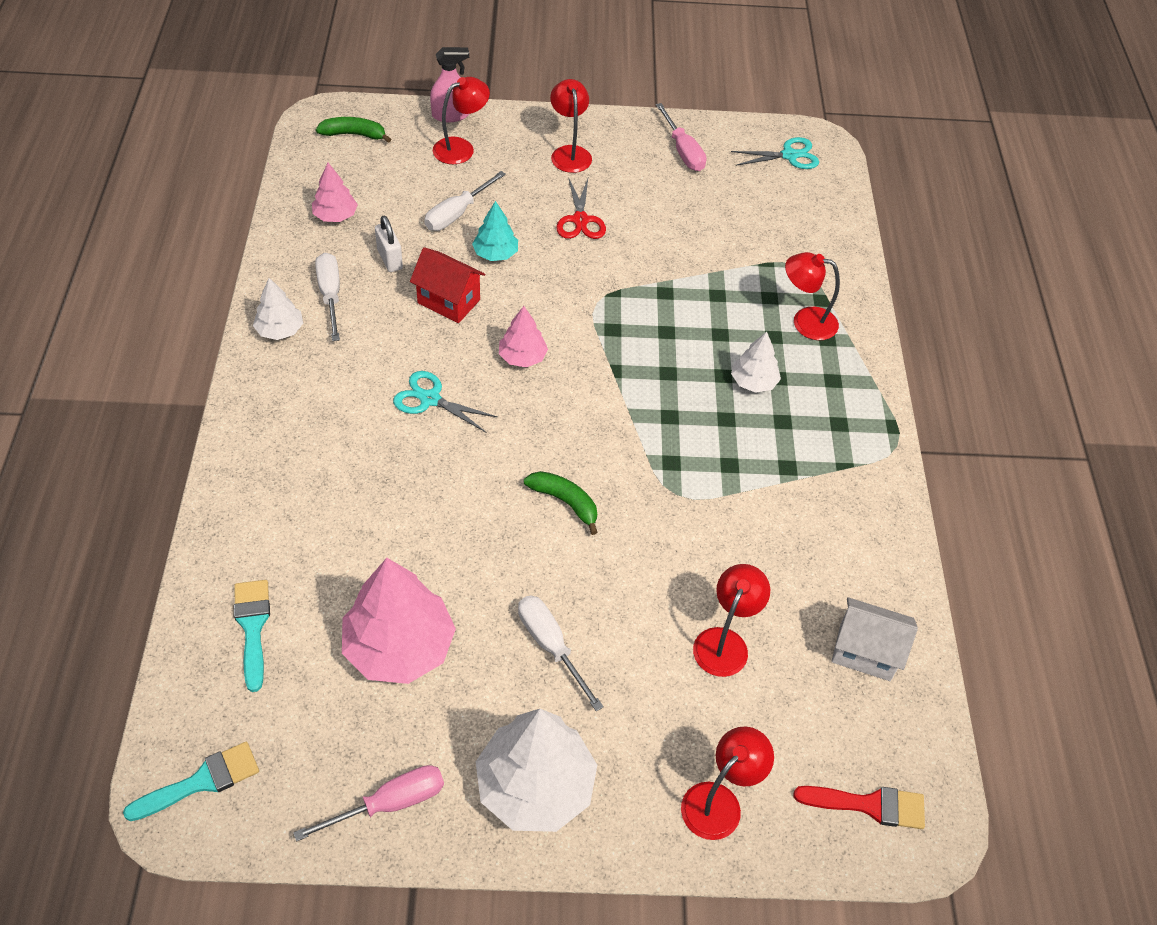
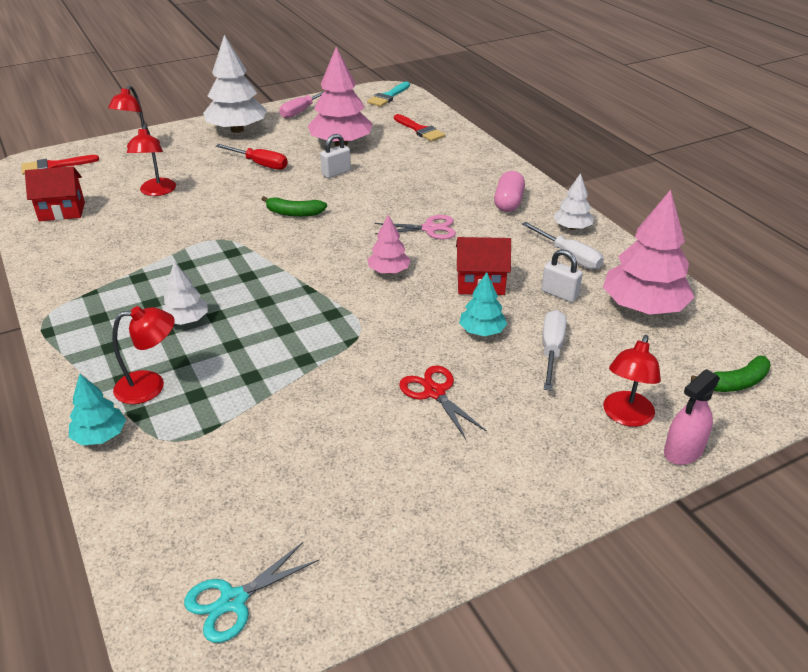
camera: 155 degrees right, 15 degrees down
turquoise brush [234,580,270,692] -> red brush [394,114,445,142]
pink tree [312,163,358,222] -> pink tree [603,190,695,314], size x1.91
turquoise scissors [393,371,498,432] -> pink scissors [374,215,456,239]
white screwdriver [518,596,604,711] -> red screwdriver [216,144,288,170]
red lamp [550,79,592,173] -> none
pink screwdriver [656,103,706,171] -> none
white house [832,597,918,681] -> red house [25,166,85,221]
none -> turquoise tree [69,374,126,445]
none -> white padlock [320,134,351,178]
none -> pink capsule [494,171,525,212]

